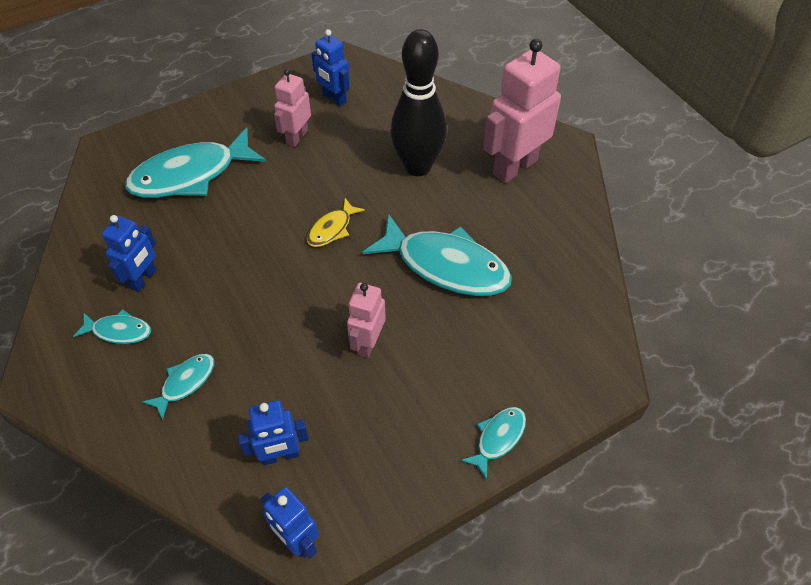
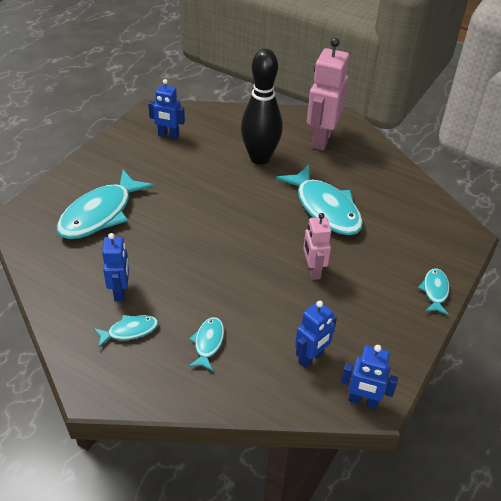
camera: 30 degrees left, 10 degrees down
pink robot [274,69,311,147] -> none
yellow fish [307,198,365,247] -> none
turquoise fish [362,213,512,296] -> turquoise fish turned 60 degrees clockwise [276,165,363,235]

